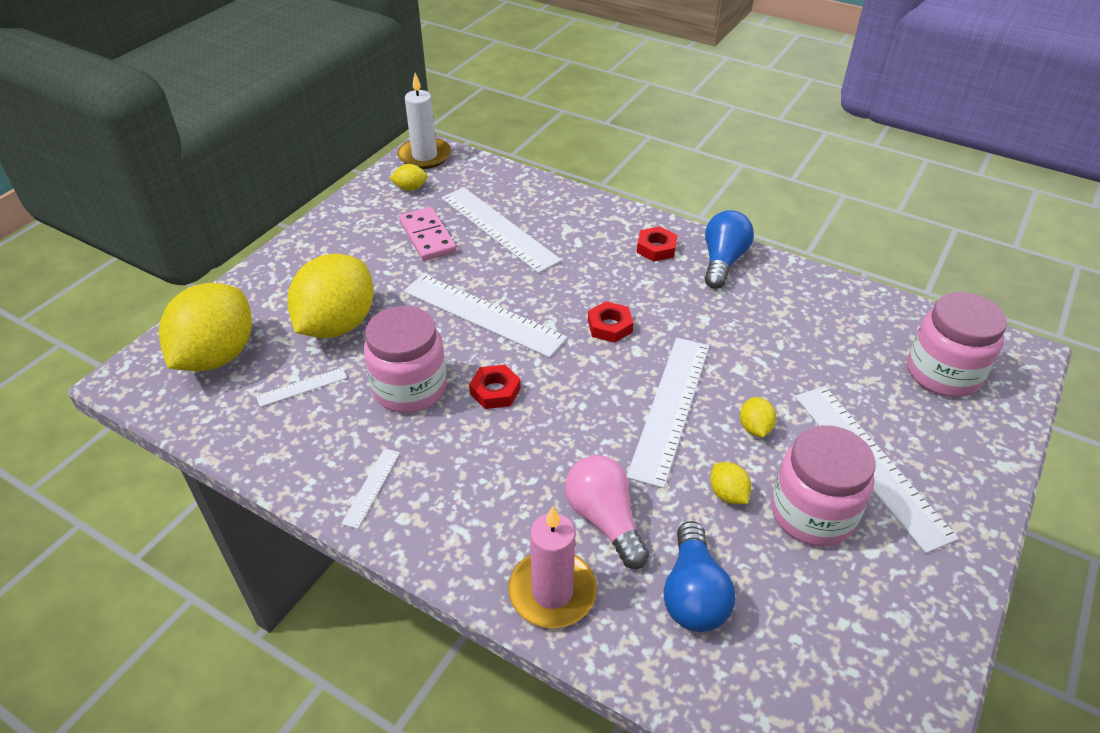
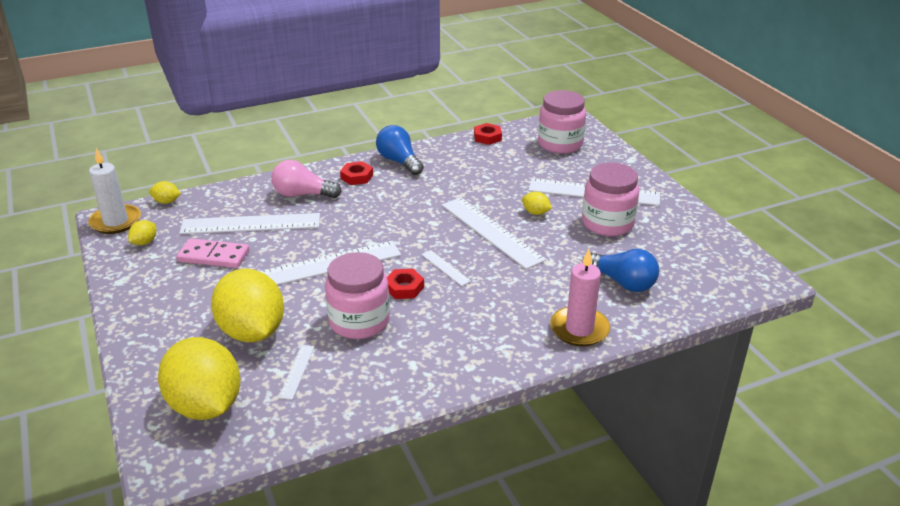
camera: 55 degrees left, 10 degrees down
white ruler [341,448,400,529] -> white ruler moved to [421,250,471,286]
pink light bulb [565,455,649,569] -> pink light bulb moved to [271,160,342,198]
red nut [588,301,634,343] -> red nut moved to [474,123,502,145]
yellow lemon [710,462,751,504] -> yellow lemon moved to [149,181,181,204]

